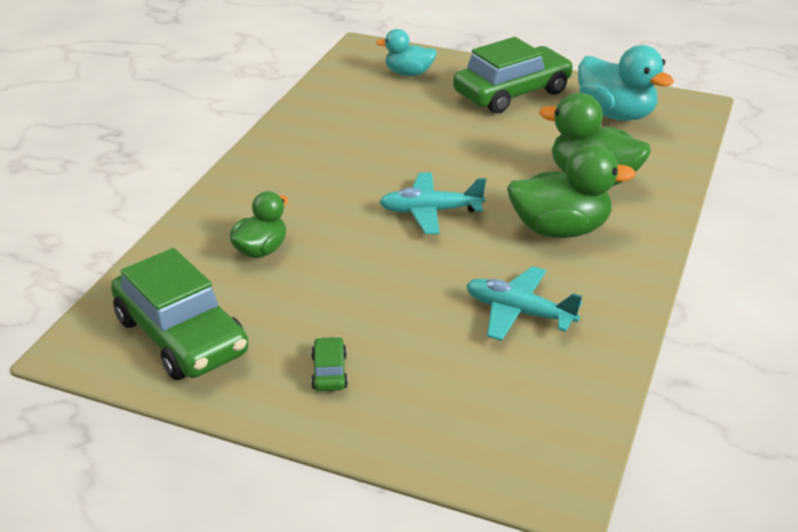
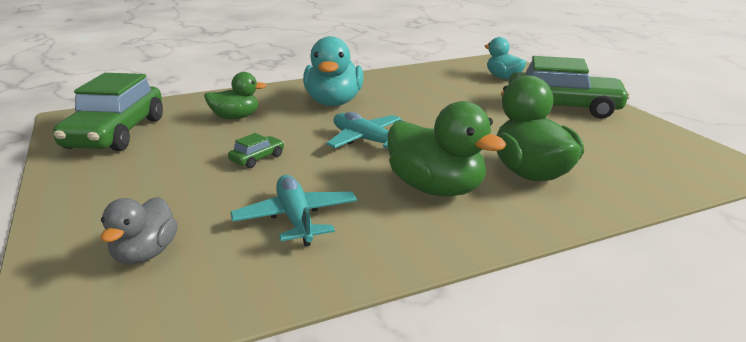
camera: 45 degrees right, 10 degrees down
green car [311,336,348,391] -> green car moved to [228,133,284,168]
turquoise duck [578,45,674,121] -> turquoise duck moved to [303,36,364,106]
none -> grey duck [100,197,178,265]

